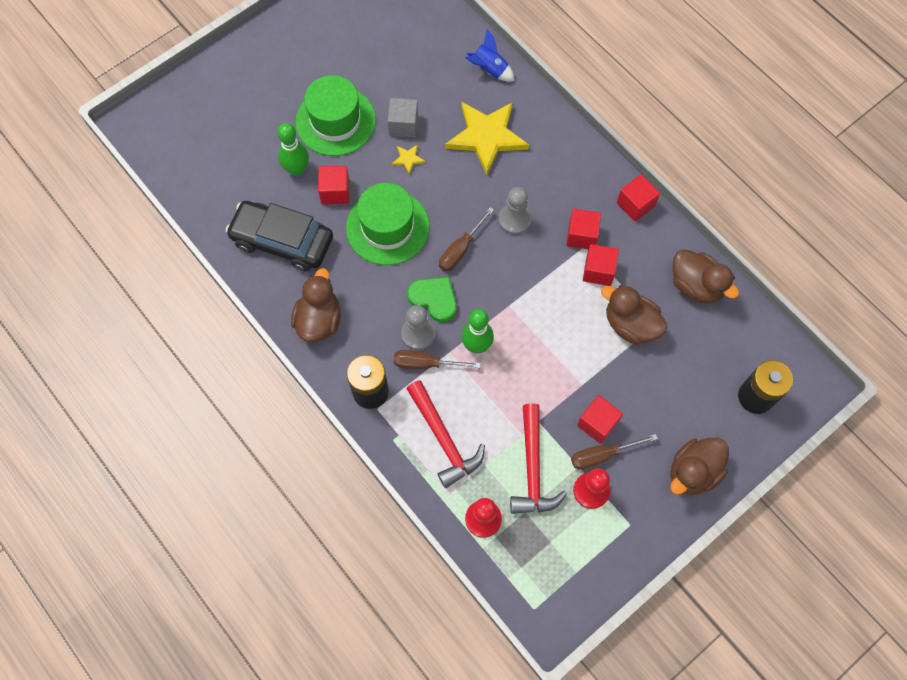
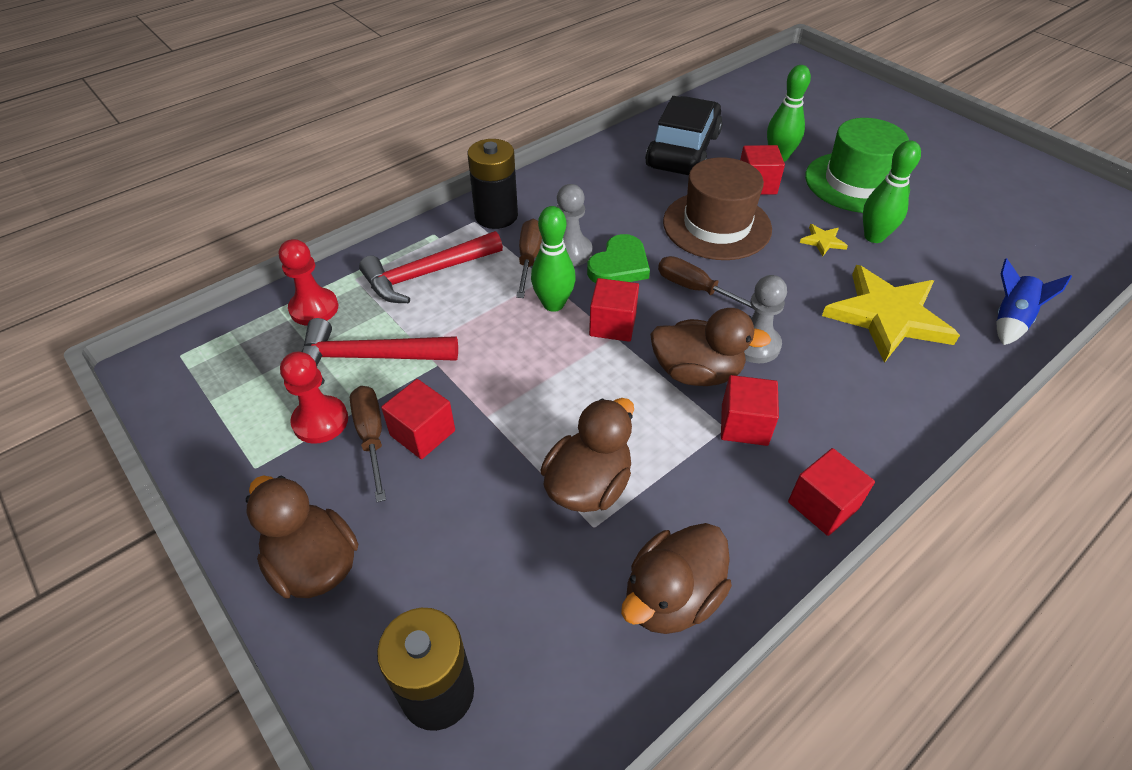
camera: 90 degrees right, 20 degrees down
brown duck [291,268,341,342] -> brown duck moved to [650,308,771,386]
green hat [346,183,430,265] -> brown hat [663,157,772,260]
grey cube [388,98,418,137] -> green bowling pin [863,140,921,243]
red cube [583,244,619,286] -> red cube moved to [589,278,639,342]

